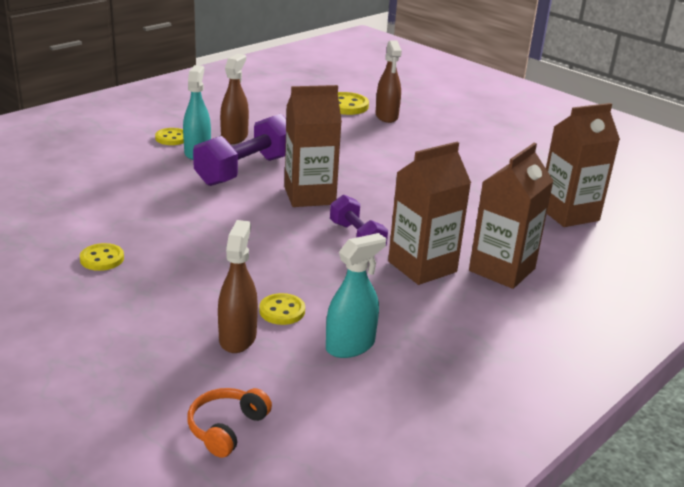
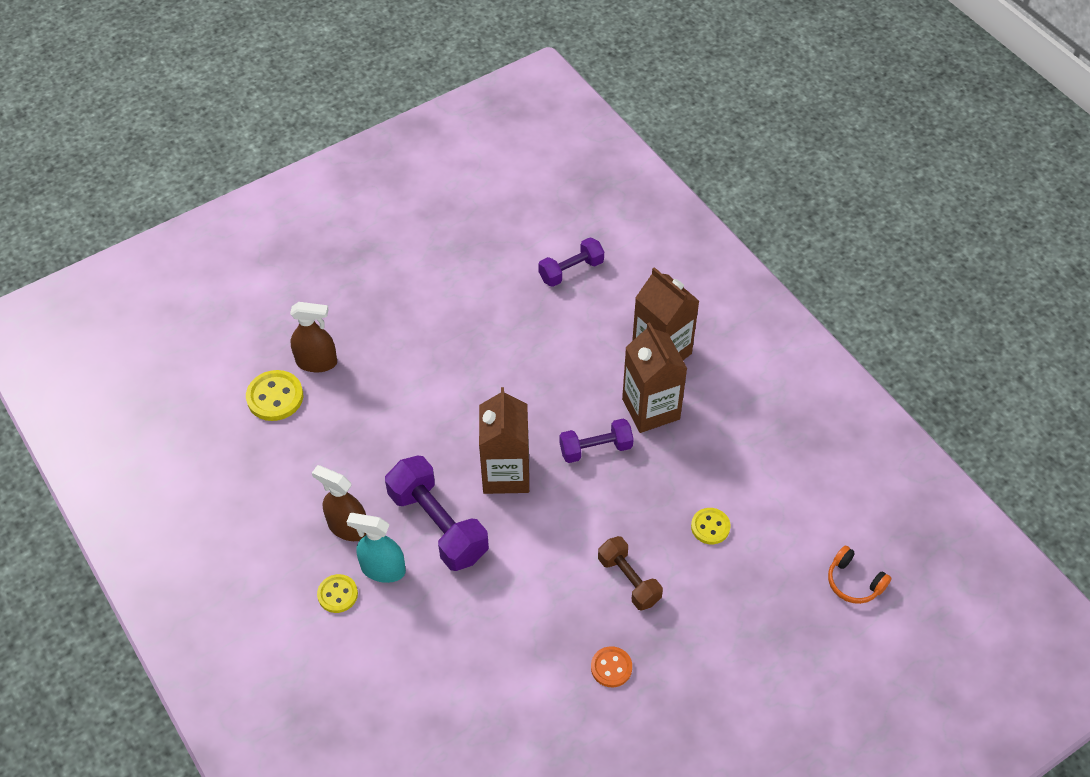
camera: 75 degrees left, 25 degrees up
yellow button [80,243,124,271] -> orange button [591,646,632,687]
brown spray bottle [218,220,258,353] -> none
turquoise spray bottle [326,233,387,358] -> none
brown carton [546,103,620,227] -> purple dumbbell [538,238,604,287]
none -> brown dumbbell [598,536,663,611]

